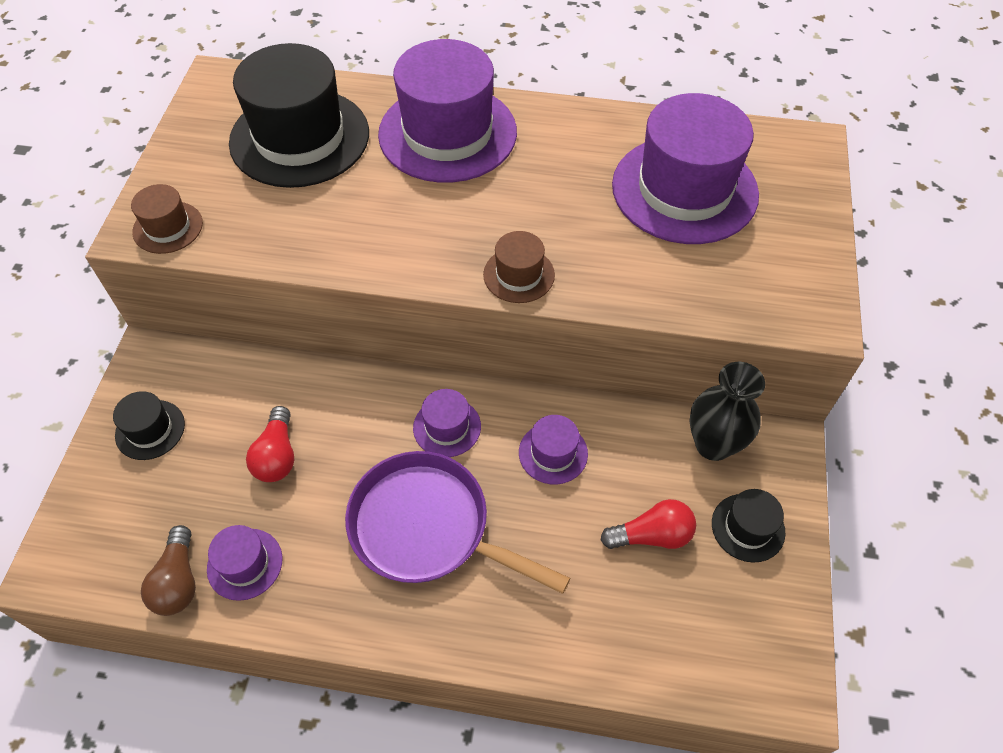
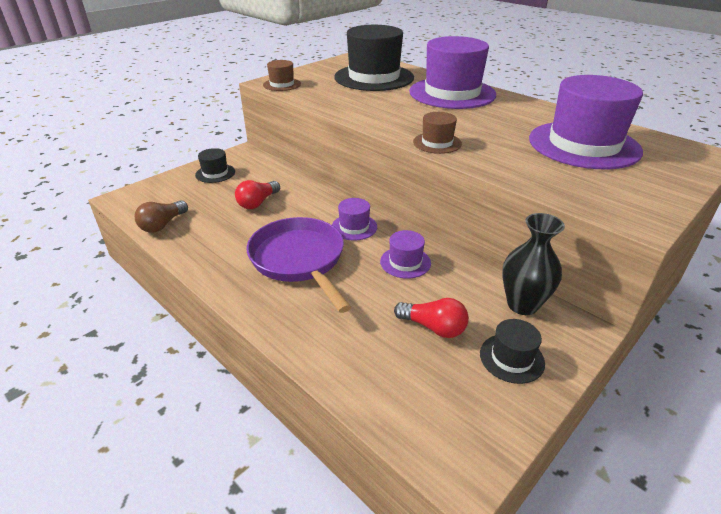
camera: 35 degrees right, 20 degrees down
purple hat [207,525,282,601] -> none

